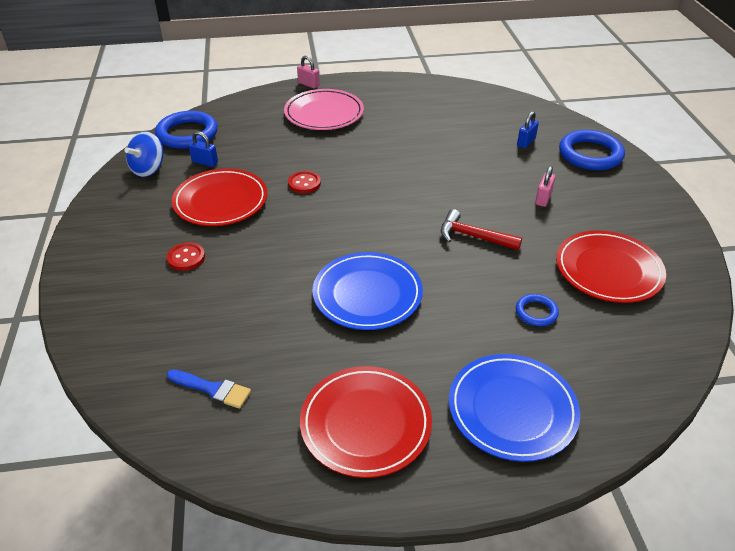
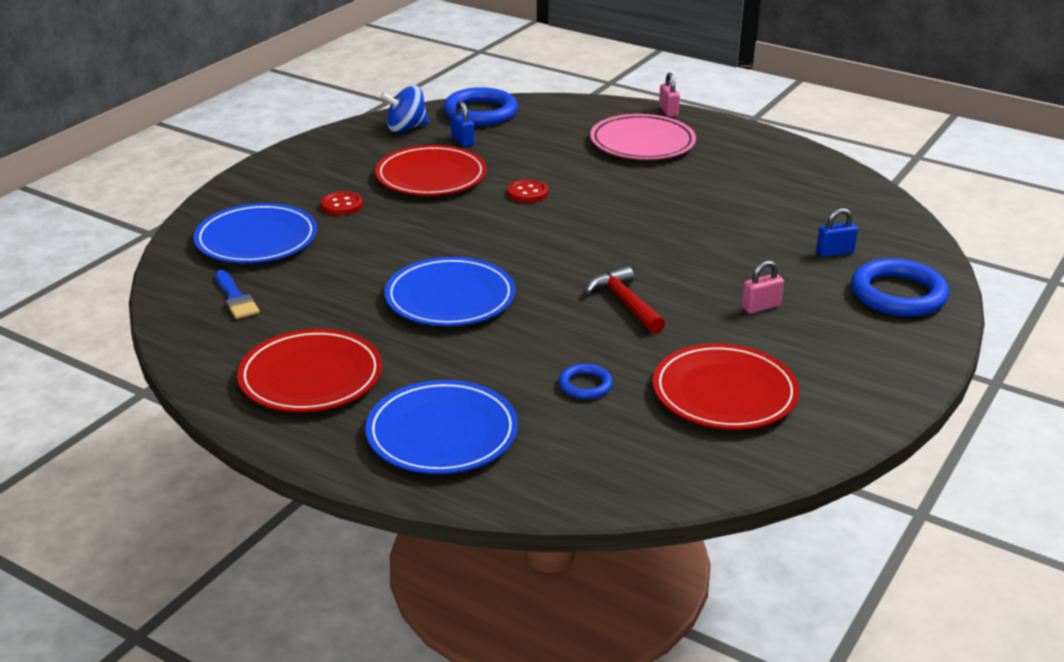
camera: 40 degrees right, 10 degrees down
none -> blue plate [194,203,317,263]

